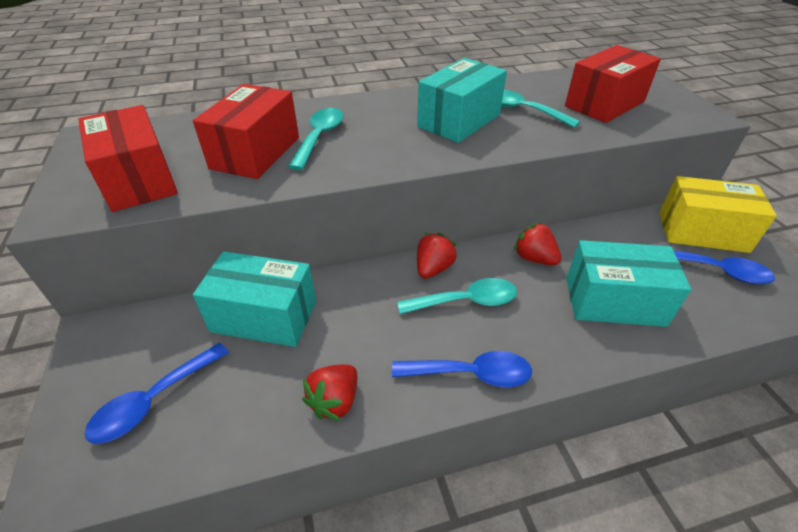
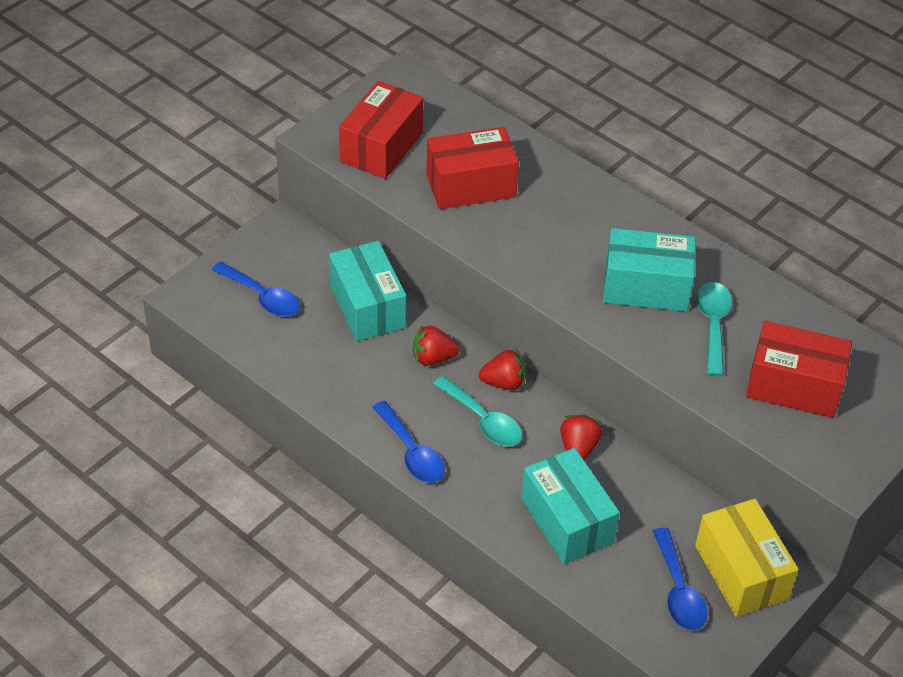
camera: 55 degrees right, 5 degrees up
blue spoon [84,343,229,444] -> blue spoon turned 150 degrees counterclockwise [212,261,300,317]
turquoise spoon [288,108,344,170] -> none
red strawberry [302,364,357,421] -> red strawberry moved to [413,324,460,366]

